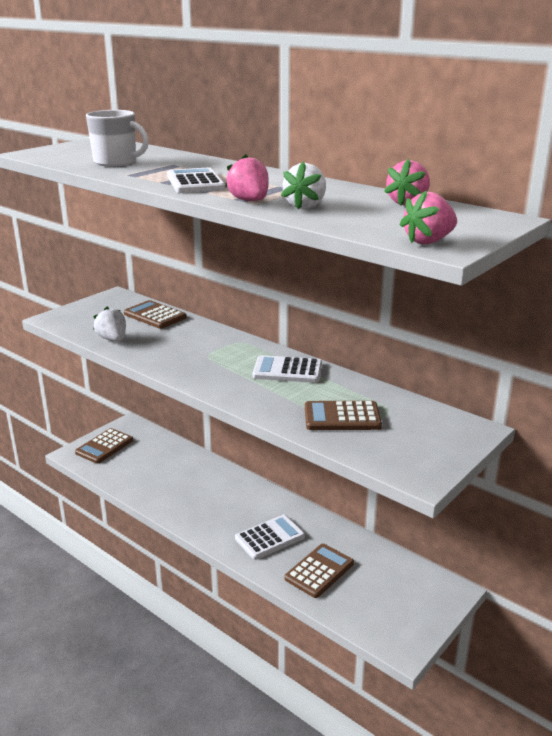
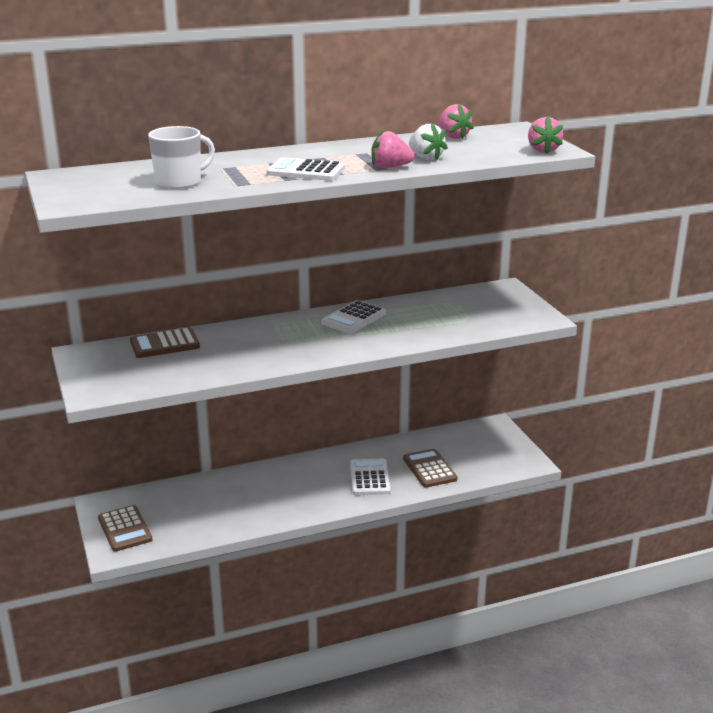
camera: 60 degrees left, 0 degrees up
white strawberry [93,307,126,341] -> none
brown calculator [305,401,382,430] -> none

